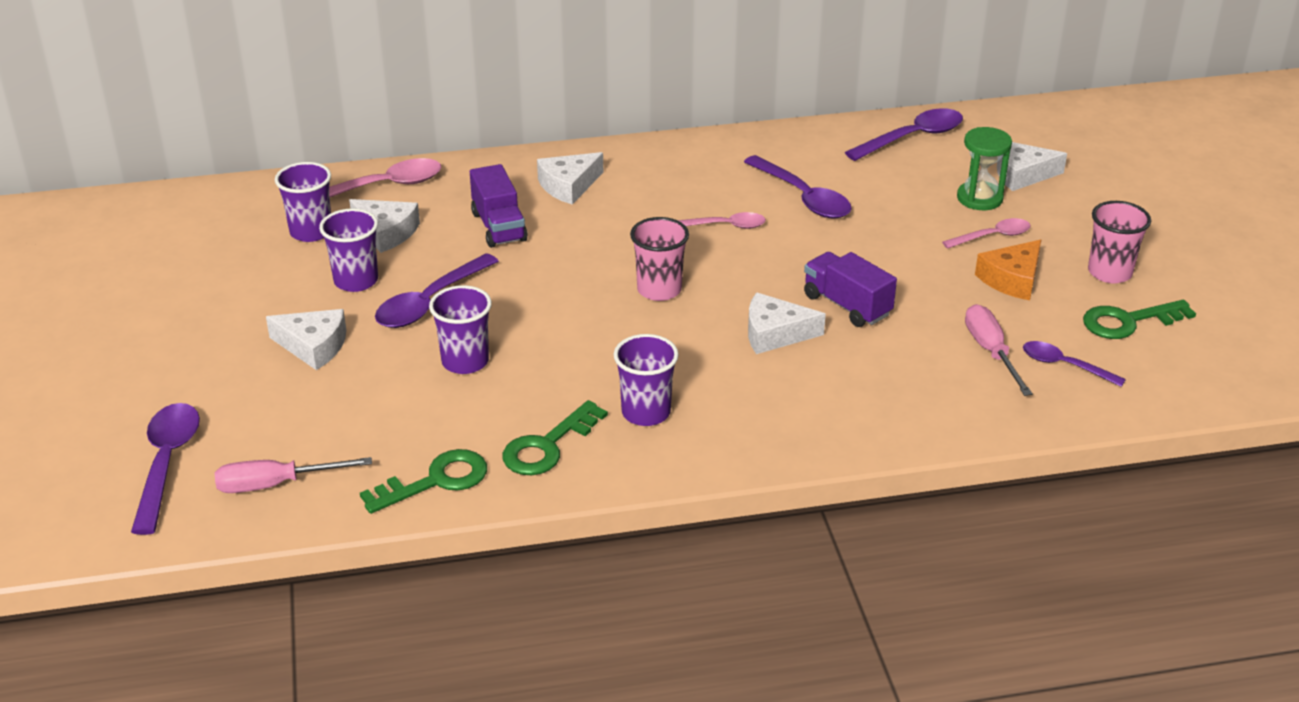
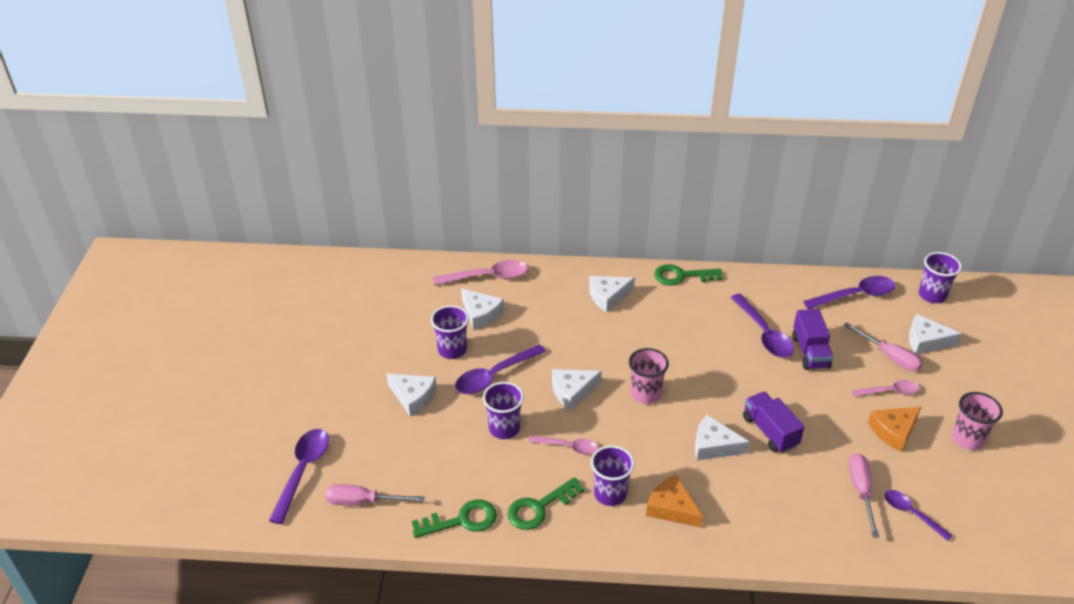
camera: 15 degrees right, 5 degrees up
purple cup [275,162,331,242] -> purple cup moved to [919,252,962,303]
purple truck [470,164,528,248] -> purple truck moved to [792,309,833,370]
pink spoon [678,212,766,229] -> pink spoon moved to [529,436,598,455]
green hourglass [957,127,1012,210] -> pink screwdriver [844,322,923,371]
green key [1083,300,1196,339] -> green key moved to [654,264,723,286]
none -> white cheese [552,369,602,411]
none -> orange cheese [646,475,703,527]

